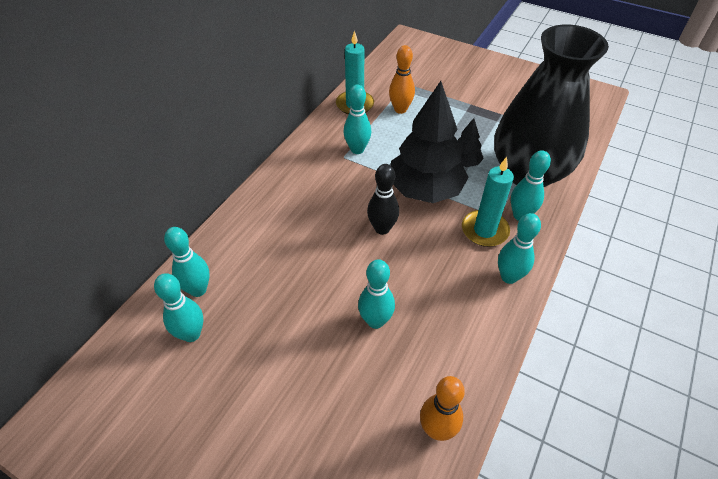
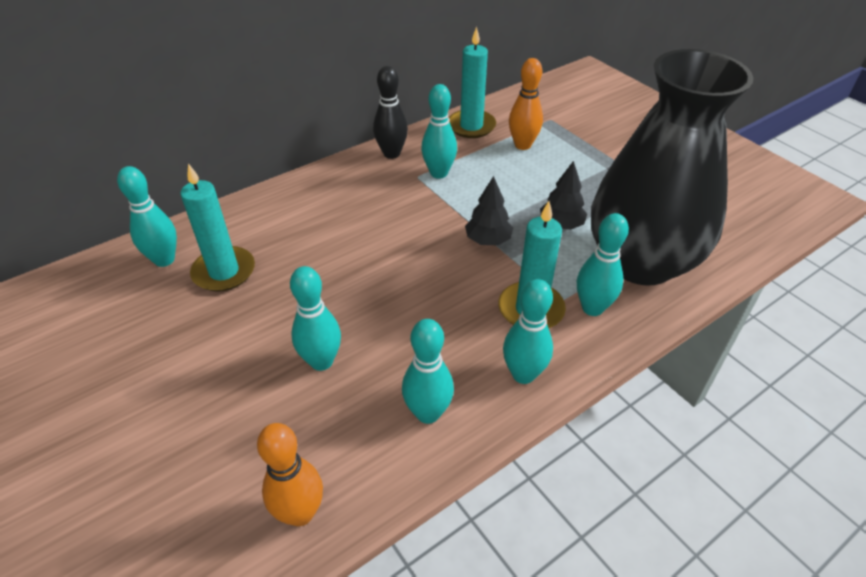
camera: 25 degrees right, 5 degrees down
turquoise bowling pin [154,273,203,342] -> turquoise bowling pin moved to [402,319,454,424]
black bowling pin [367,164,399,235] -> black bowling pin moved to [373,66,408,159]
black tree [391,81,469,203] -> black tree [465,176,513,245], size x0.46
none -> turquoise candle [180,164,255,292]

